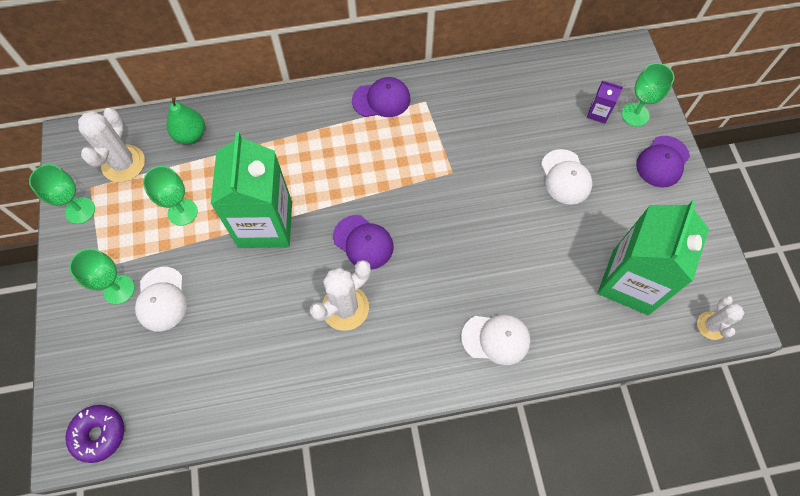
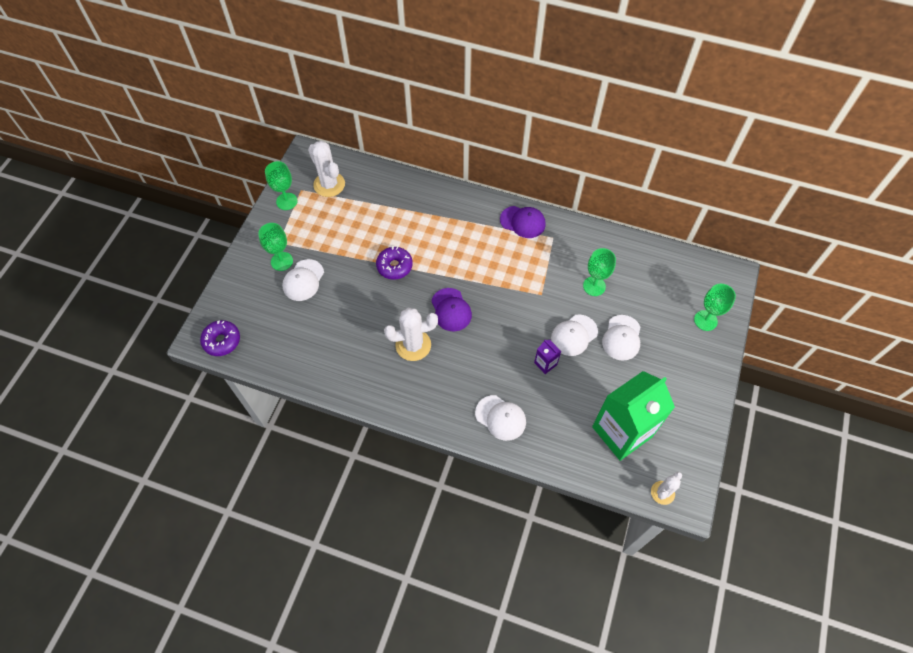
camera: 30 degrees right, 5 degrees down
white cactus [78,108,145,182] -> white cactus turned 75 degrees counterclockwise [308,141,345,197]
green goblet [143,166,198,226] -> green goblet moved to [583,248,616,296]
green pear [167,96,205,144] -> none
green carton [211,132,292,248] -> purple donut [376,247,413,280]
purple carton [587,81,623,123] -> purple carton moved to [534,340,561,374]
purple cap [636,136,690,187] -> none
none -> white cap [551,314,598,356]

